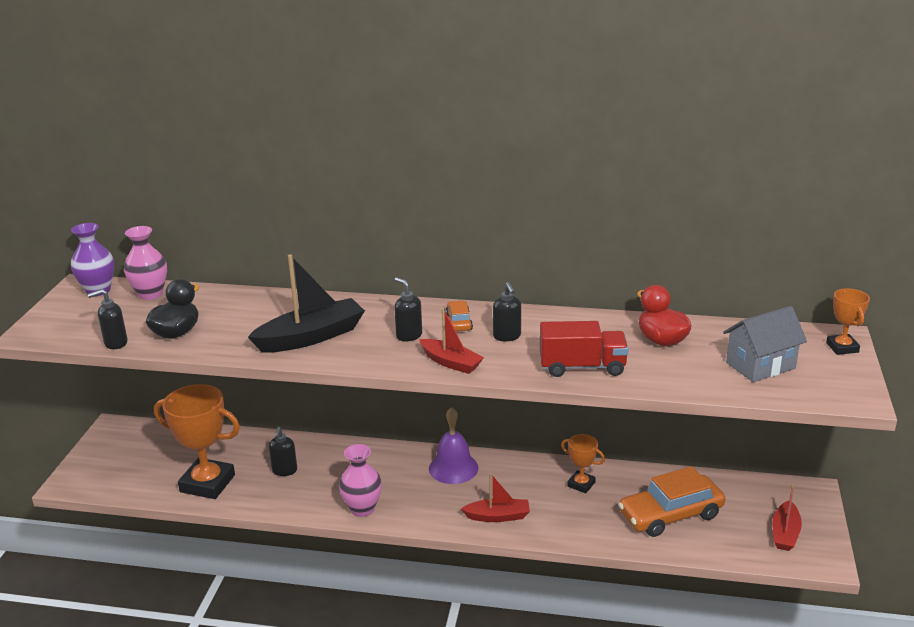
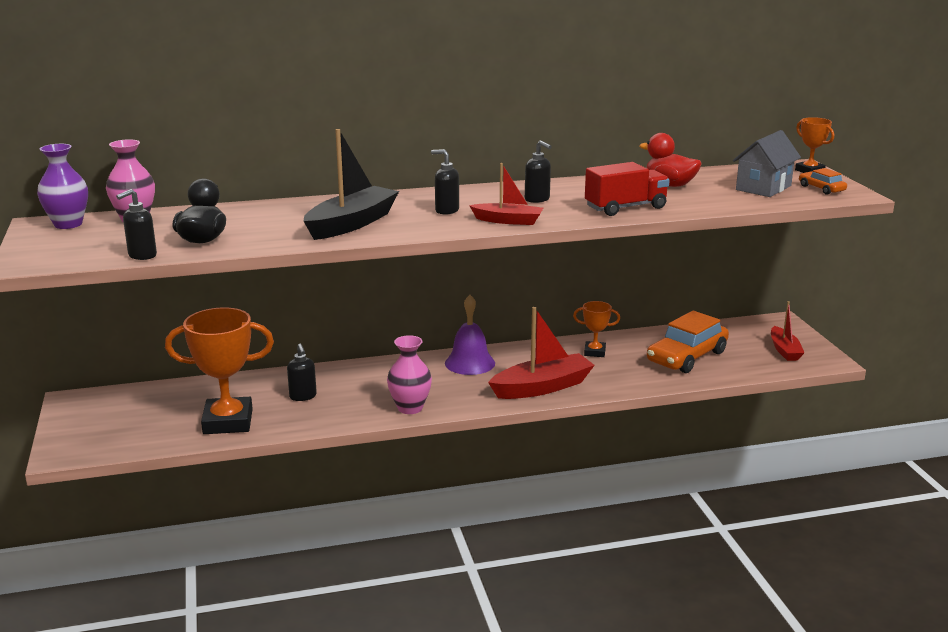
camera: 25 degrees left, 5 degrees down
orange car [446,301,473,331] -> orange car moved to [799,168,847,195]
red boat [461,473,530,522] -> red boat [488,307,595,399], size x1.66

